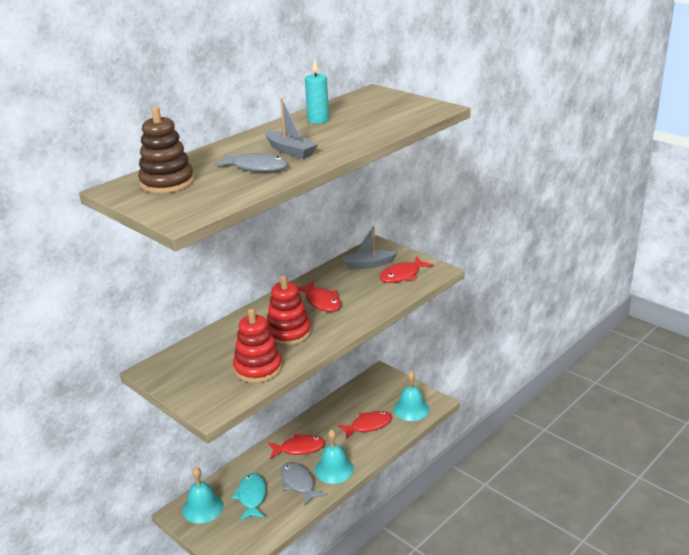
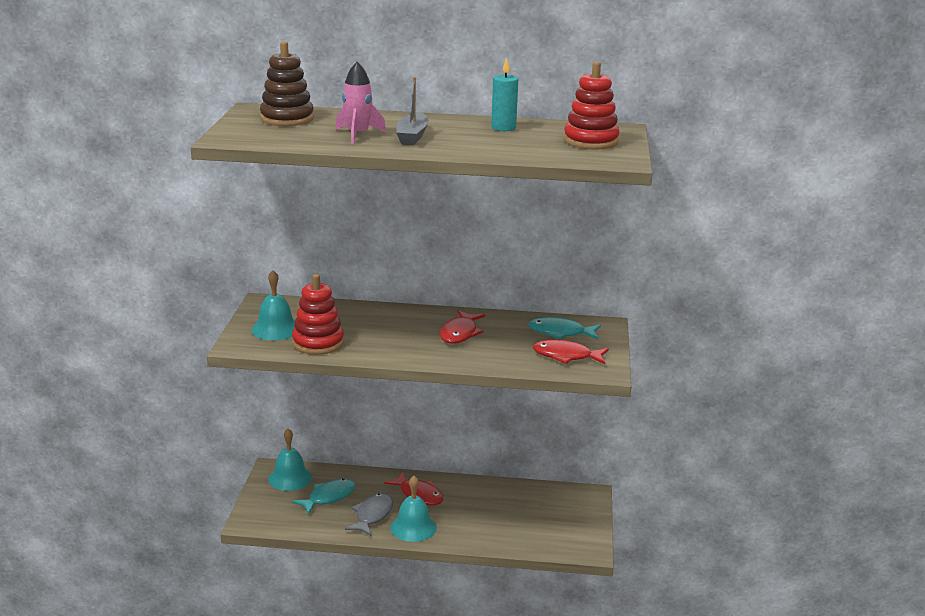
camera: 50 degrees right, 5 degrees down
grey fish [212,152,288,172] -> pink rocket [336,61,386,144]
red stacking toy [267,275,311,346] -> red stacking toy moved to [564,61,620,149]
red fish [337,411,392,439] -> none
grey boat [342,226,398,270] -> turquoise fish [528,317,601,340]
turquoise bell [393,371,429,421] -> turquoise bell moved to [251,270,295,340]

